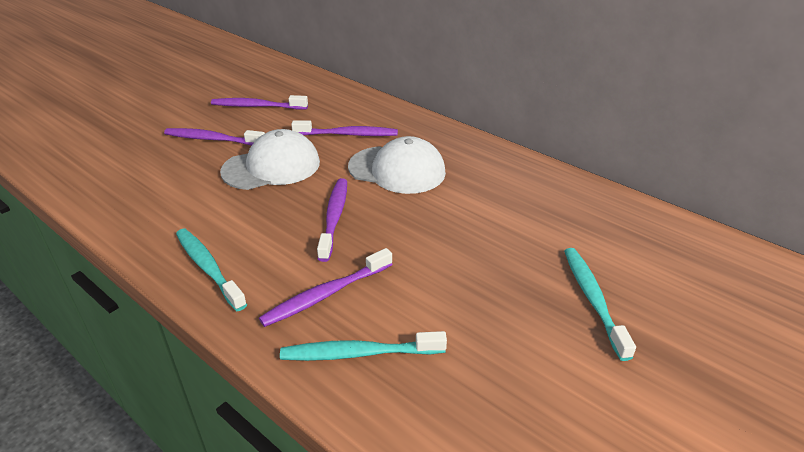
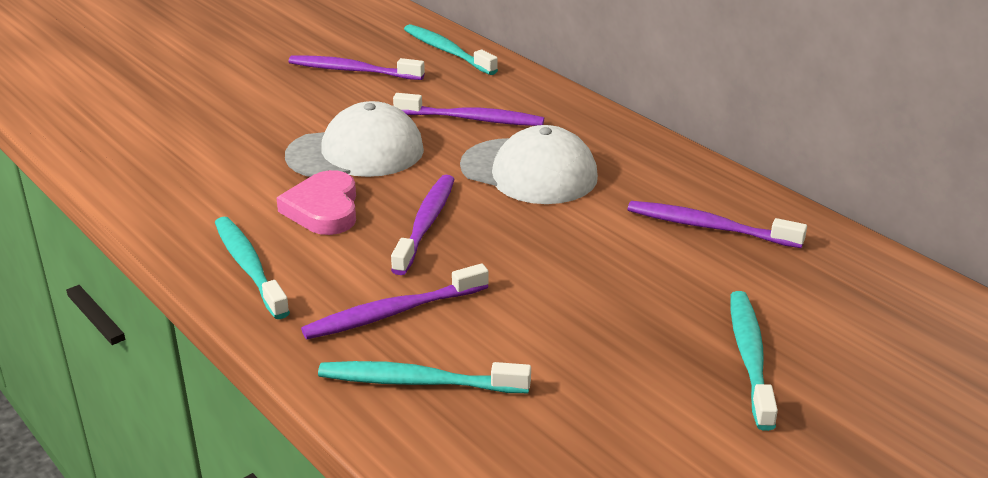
camera: 10 degrees right, 5 degrees down
purple toothbrush [164,128,265,146] -> purple toothbrush moved to [628,201,807,248]
none -> pink heart [276,170,356,235]
none -> turquoise toothbrush [404,24,498,75]

